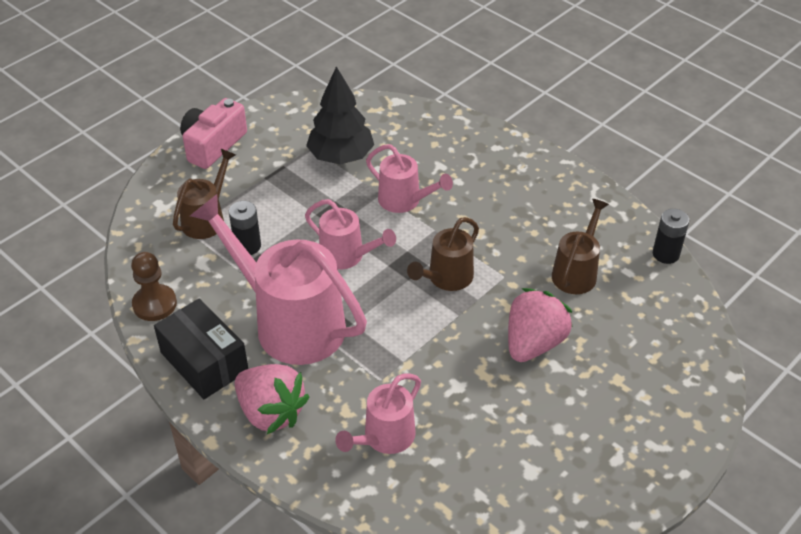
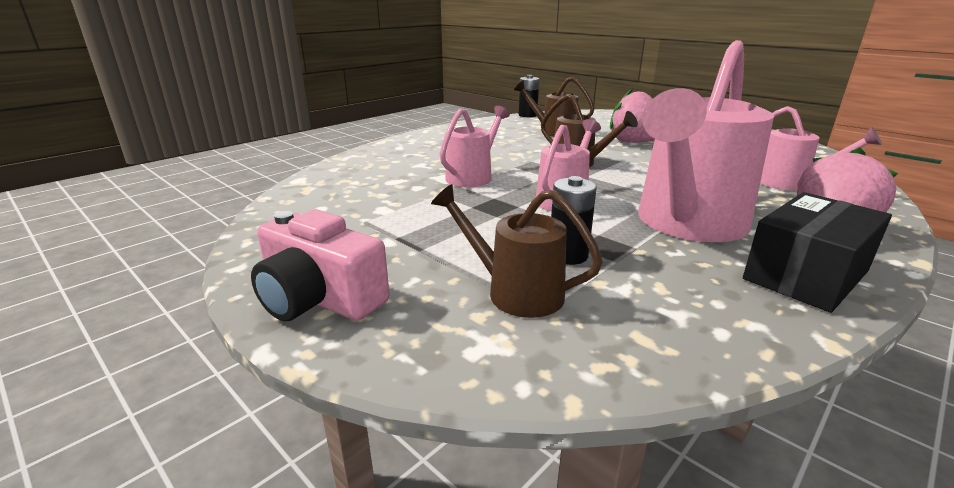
camera: 90 degrees left, 20 degrees down
brown pawn [131,252,177,321] -> none
black tree [306,66,374,165] -> none

